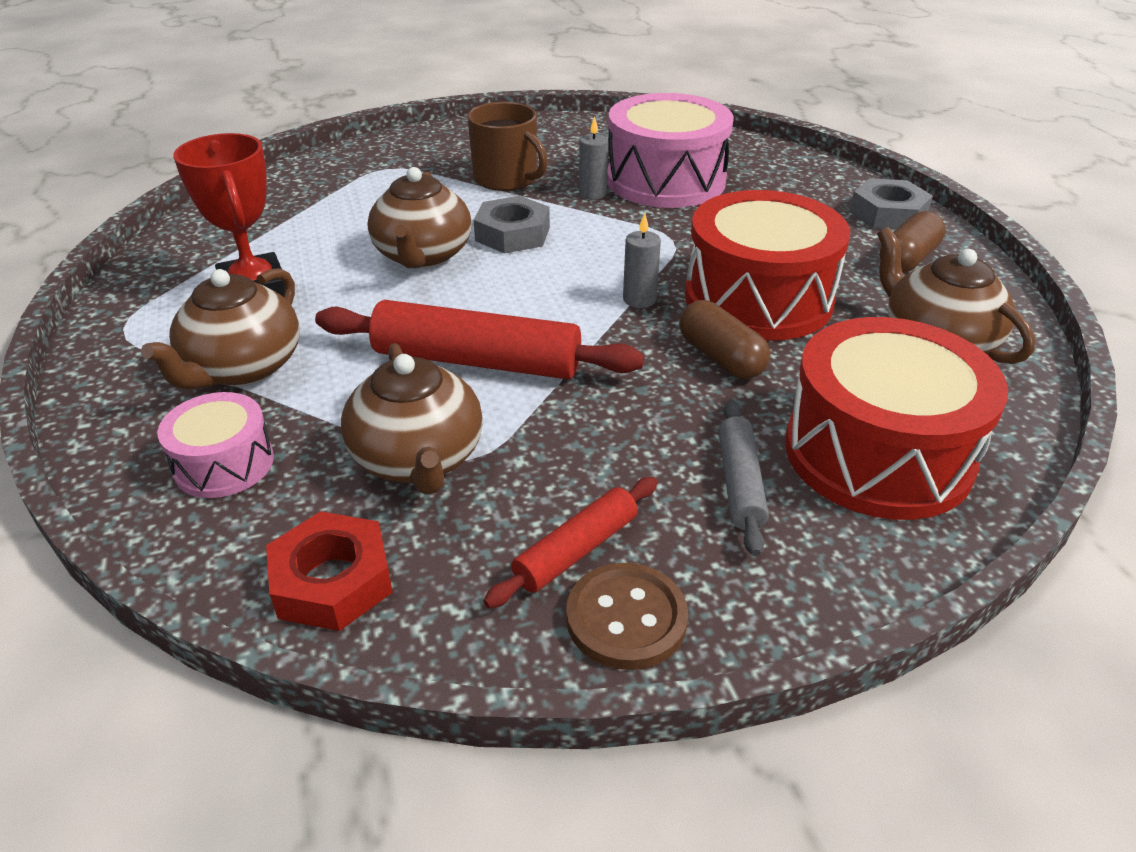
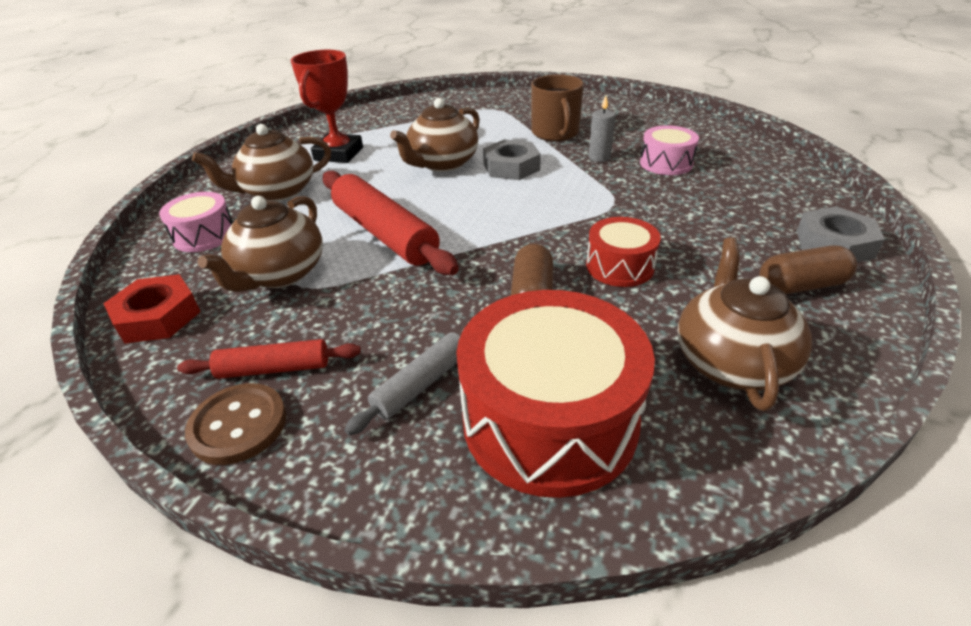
camera: 40 degrees right, 0 degrees up
pink drum [607,93,734,208] -> pink drum [640,126,699,175], size x0.52
grey candle [623,213,661,308] -> none
red drum [685,190,850,341] -> red drum [586,217,661,287], size x0.52

